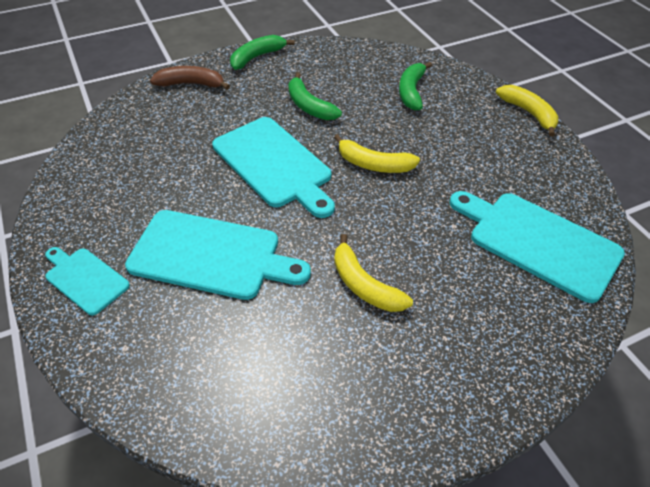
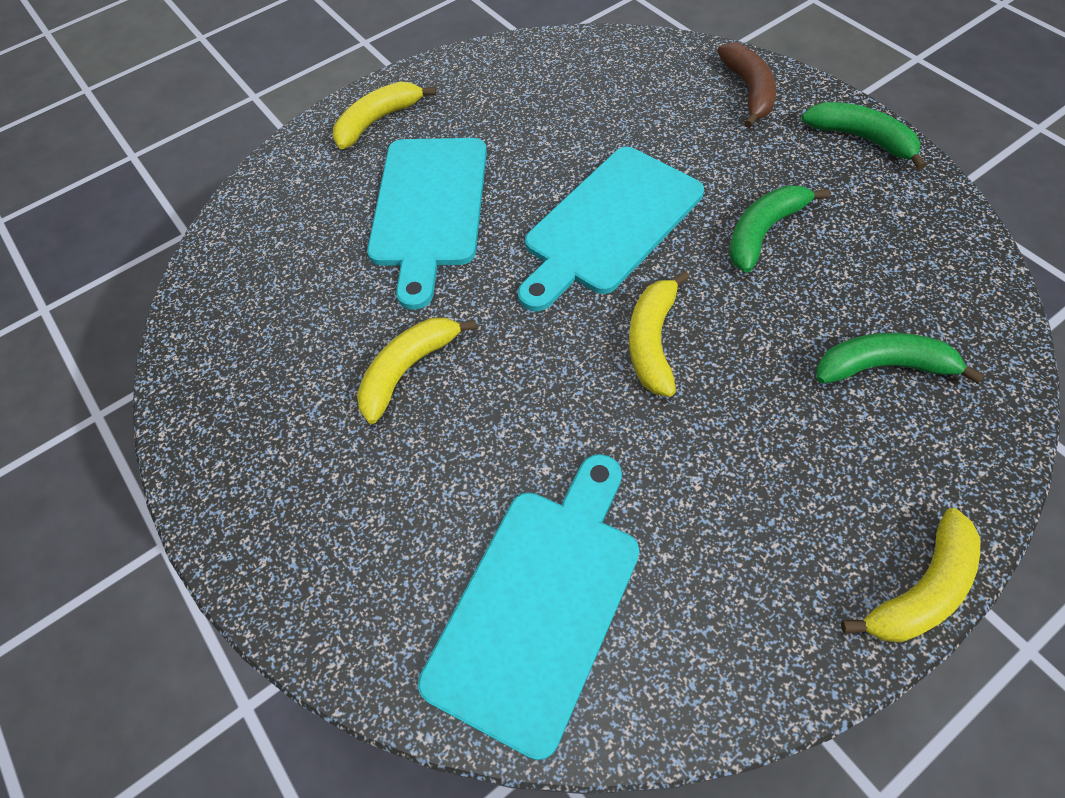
camera: 85 degrees right, 10 degrees up
turquoise cutting board [45,247,130,316] -> yellow banana [333,82,436,149]

